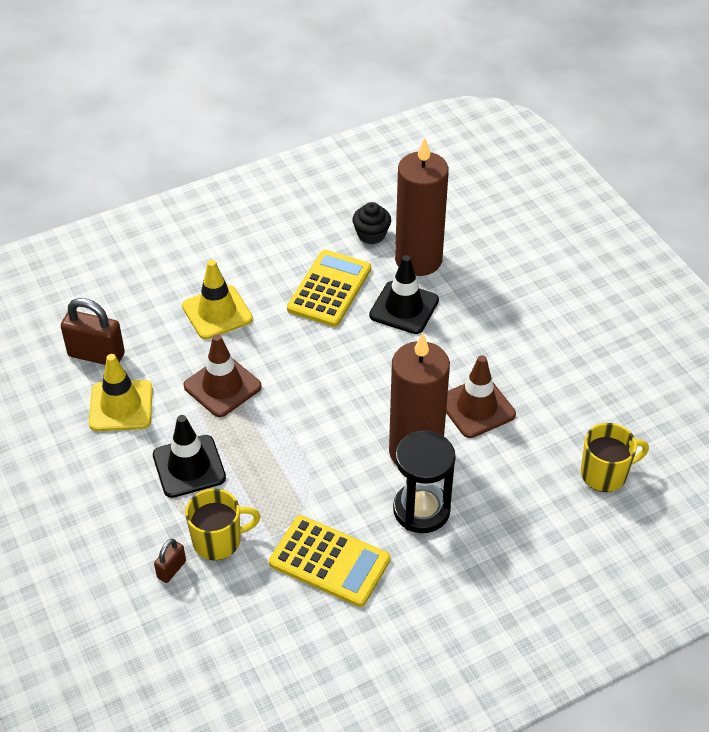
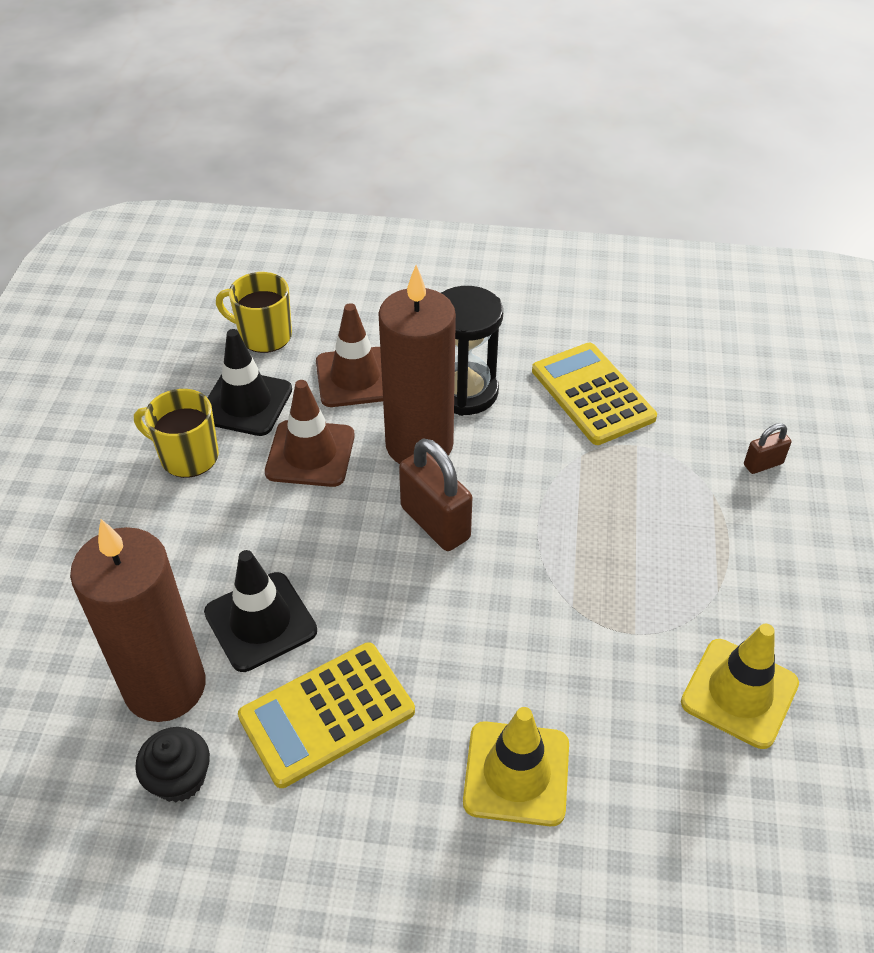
camera: 145 degrees left, 0 degrees up
brown padlock [61,298,125,365] -> brown padlock moved to [399,438,472,551]
black traffic cone [153,415,226,498] -> black traffic cone moved to [208,329,292,436]
brown traffic cone [184,334,262,417] -> brown traffic cone moved to [316,303,383,407]
yellow mug [185,489,261,560] -> yellow mug moved to [134,389,219,478]

